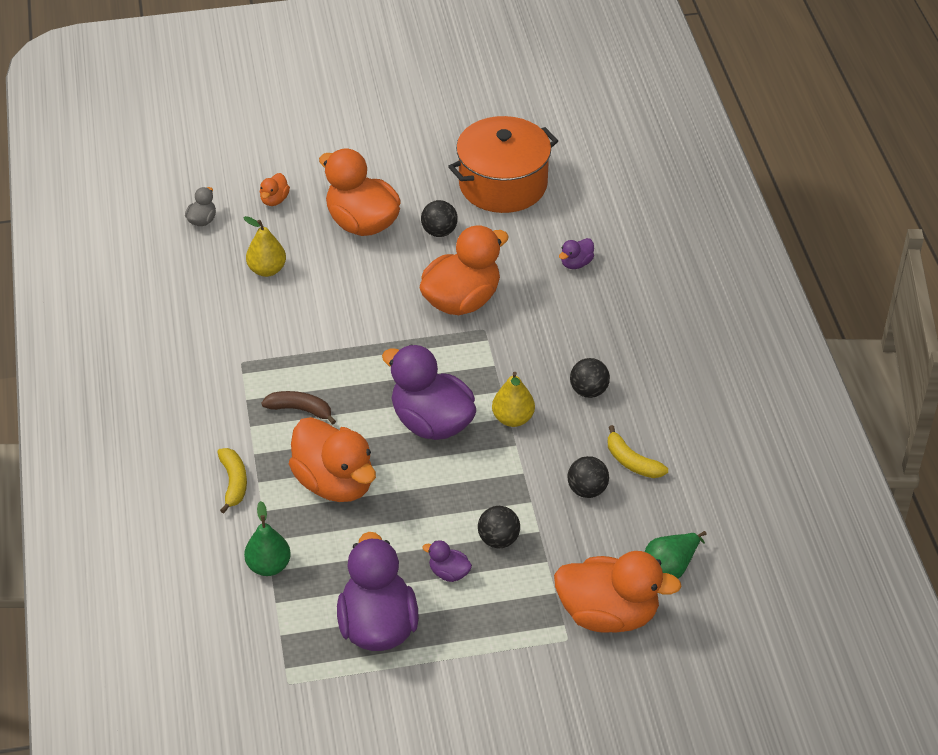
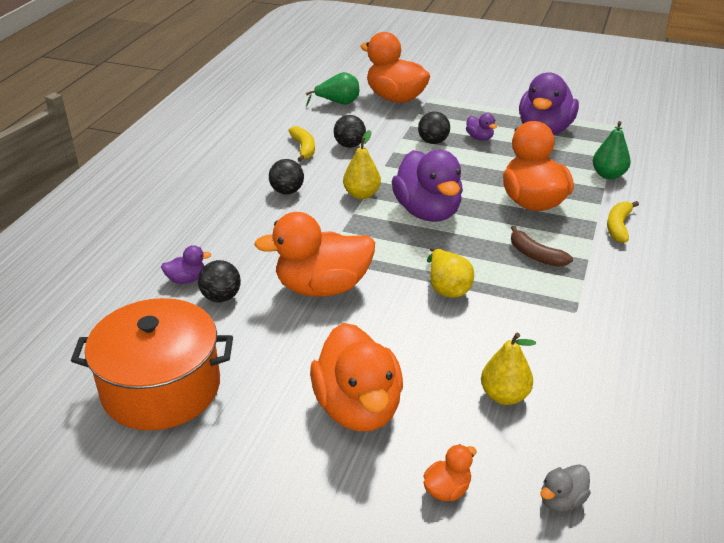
camera: 150 degrees left, 10 degrees down
black ball [421,200,458,237] -> black ball moved to [198,260,241,302]
none -> yellow pear [427,248,474,298]

